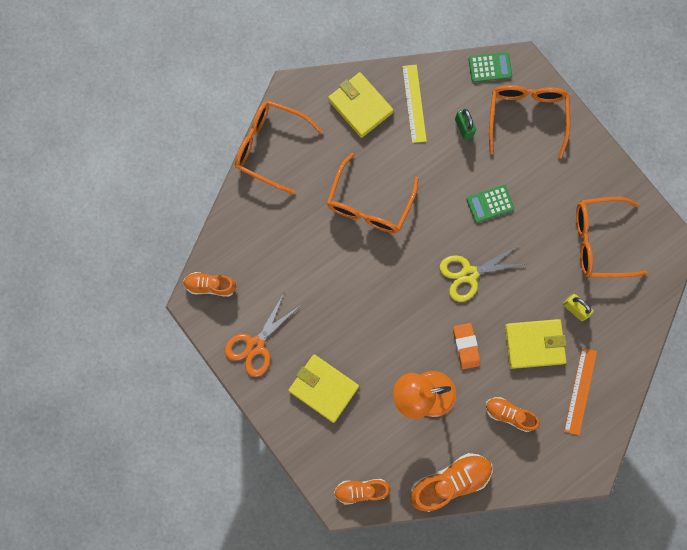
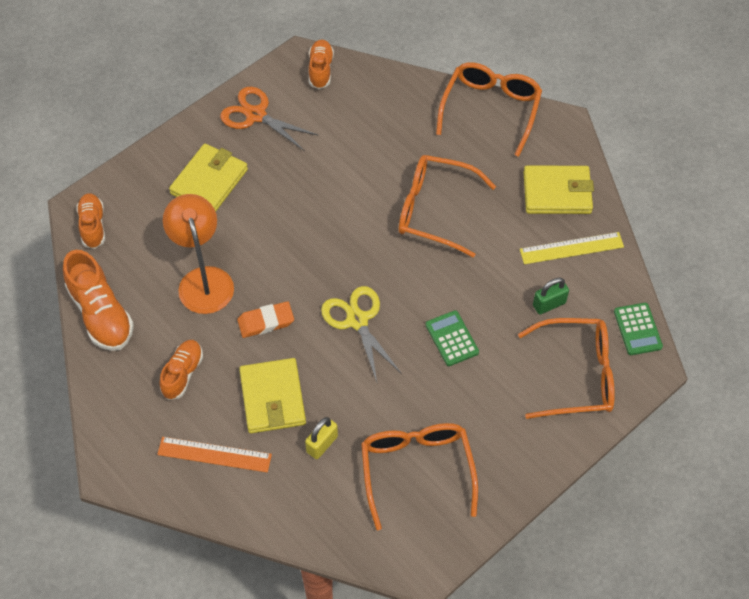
camera: 85 degrees right, 20 degrees down
yellow wallet [328,72,394,138] -> yellow wallet turned 45 degrees clockwise [524,166,594,214]

